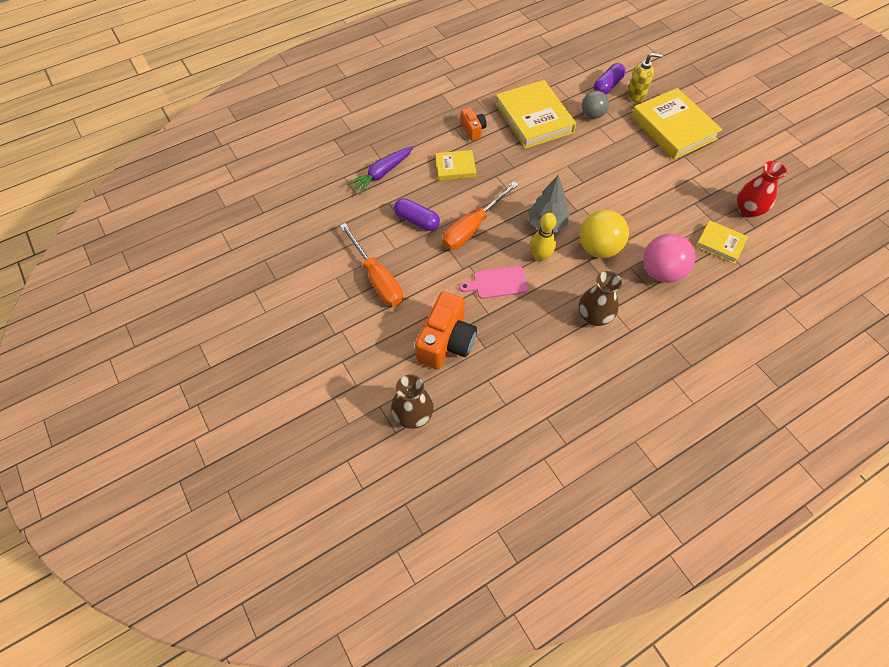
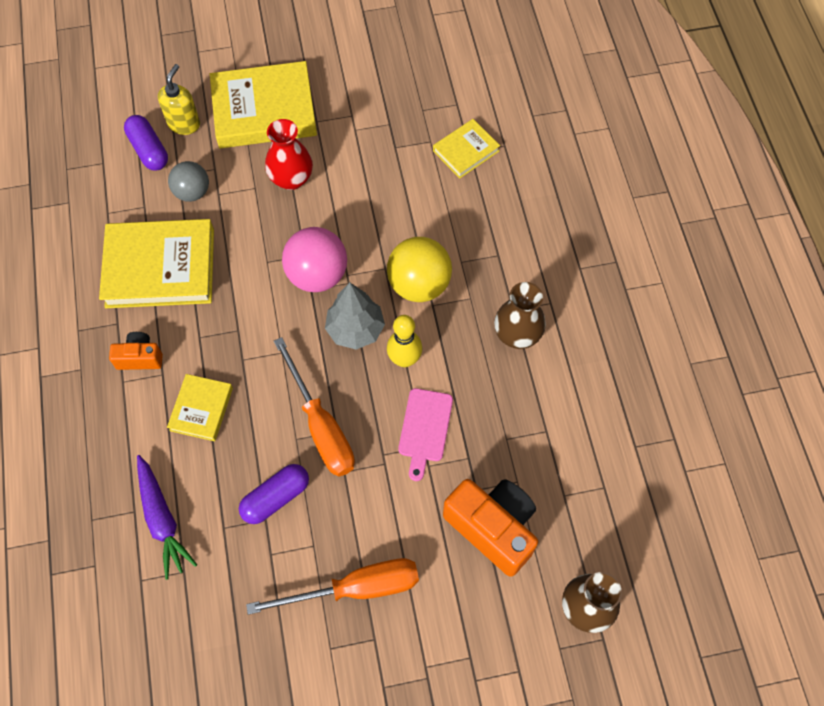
camera: 70 degrees left, 5 degrees up
pink ball [643,233,696,283] -> pink ball moved to [282,227,347,292]
red vase [737,161,787,218] -> red vase moved to [265,119,313,190]

